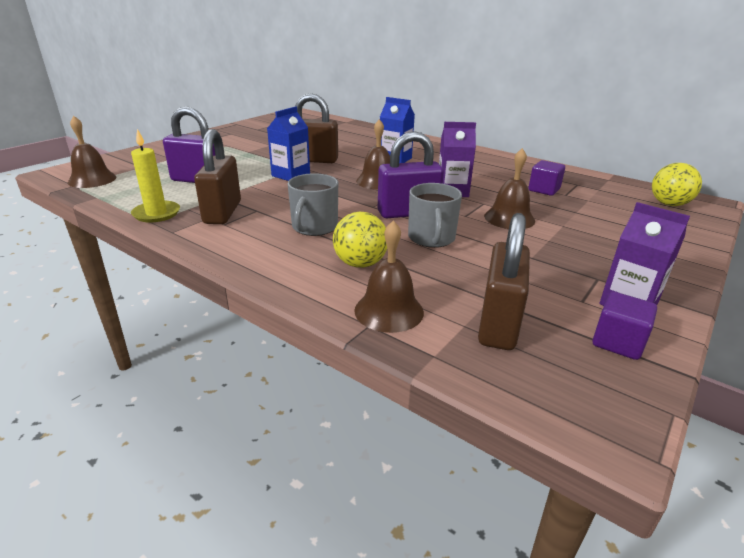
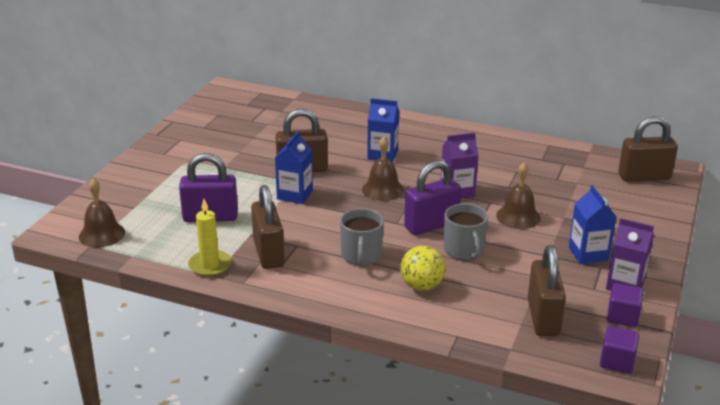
camera: 15 degrees left, 0 degrees up
brown bell [354,221,424,333] -> none
purple cube [528,160,565,196] -> purple cube moved to [600,326,639,374]
yellow ball [652,163,702,206] -> brown padlock [618,116,678,182]
none -> blue carton [569,185,616,264]

